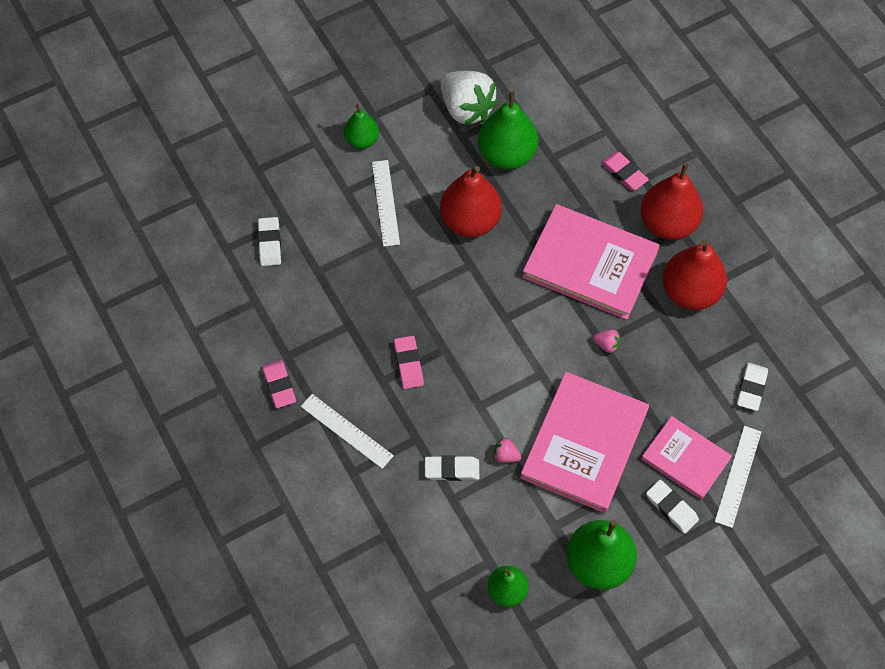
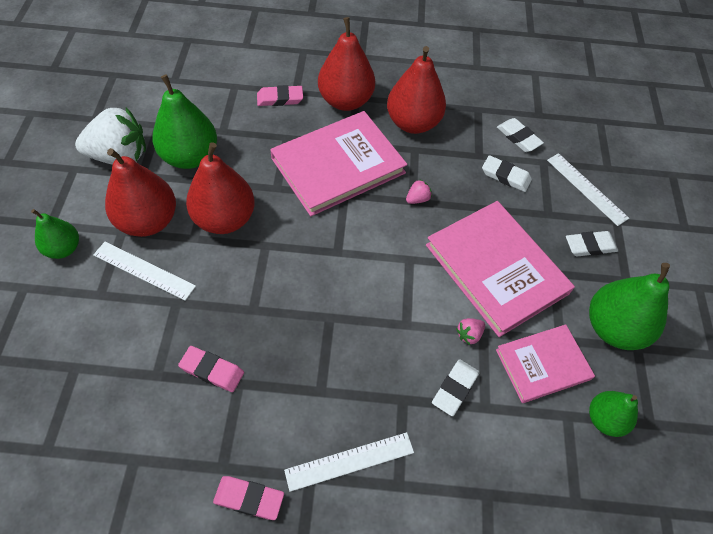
camera: 60 degrees left, 5 degrees down
white eraser [258,217,281,266] -> white eraser moved to [482,155,532,192]
pink eraser [394,336,424,389] -> pink eraser moved to [178,346,244,392]
pink book [641,416,732,500] -> pink book moved to [496,324,595,403]
none -> red pear [105,148,176,237]

